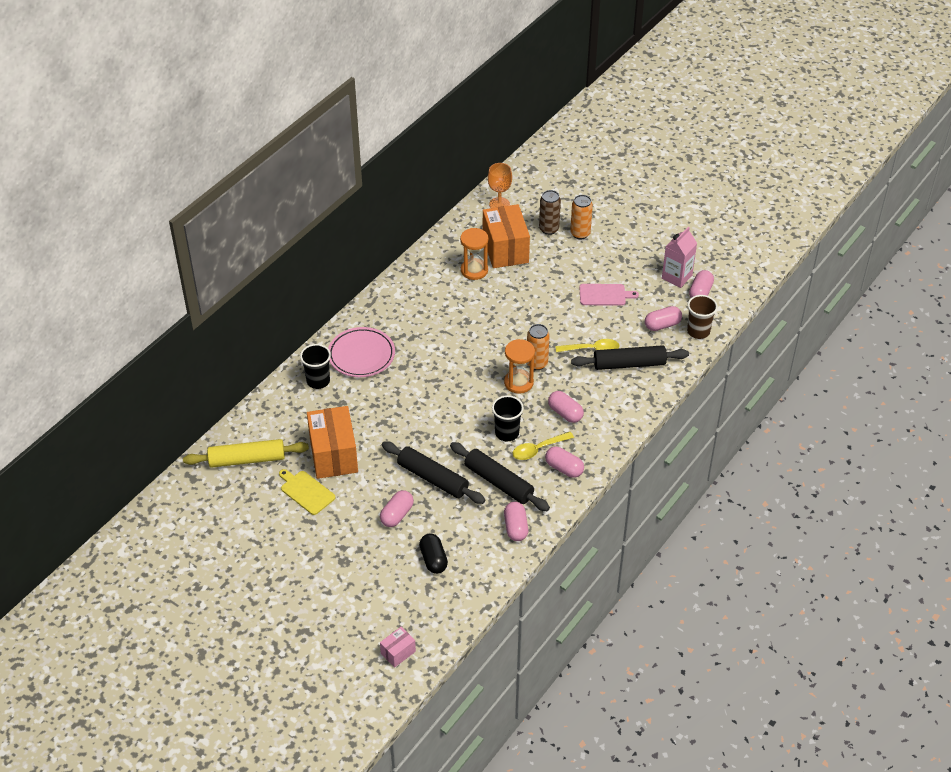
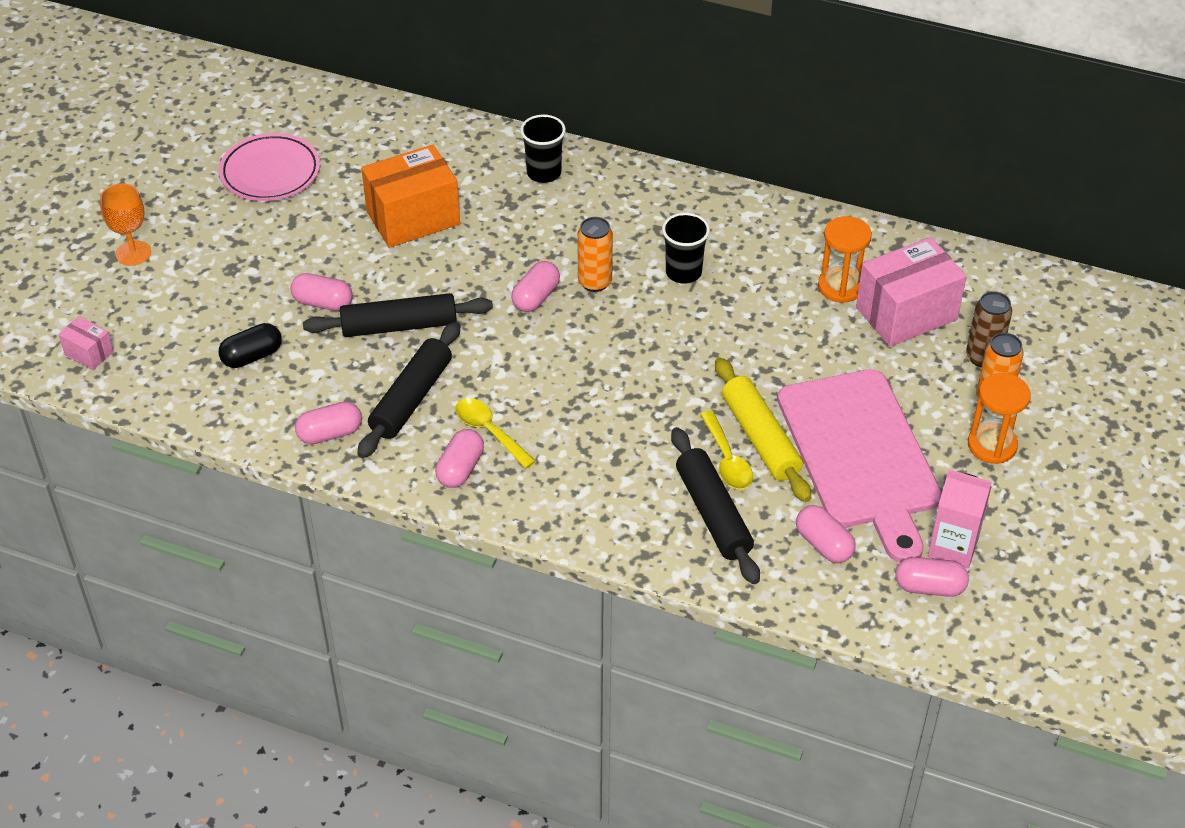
camera: 75 degrees right, 0 degrees up
yellow rolling pin [183,439,309,468] -> yellow rolling pin moved to [715,357,811,502]
yellow cutting board [279,469,336,515] -> none
pink plate [328,327,395,377] -> pink plate moved to [219,133,320,201]
black rolling pin [382,441,485,504] -> black rolling pin turned 60 degrees clockwise [303,293,493,337]
orange box [483,204,530,268] -> pink box [856,237,967,347]
orange goblet [488,163,512,208] -> orange goblet moved to [100,183,151,266]
black cup [492,395,524,441] -> black cup moved to [662,213,710,284]
orange hourglass [504,339,535,394] -> orange hourglass moved to [968,373,1031,464]
orange can [527,324,550,370] -> orange can moved to [577,217,613,292]
pink capsule [548,391,584,423] -> pink capsule moved to [511,261,560,312]
pink cutting board [579,284,639,306] -> pink cutting board [777,369,942,563], size x2.32
brown cup [687,295,718,339] -> none

